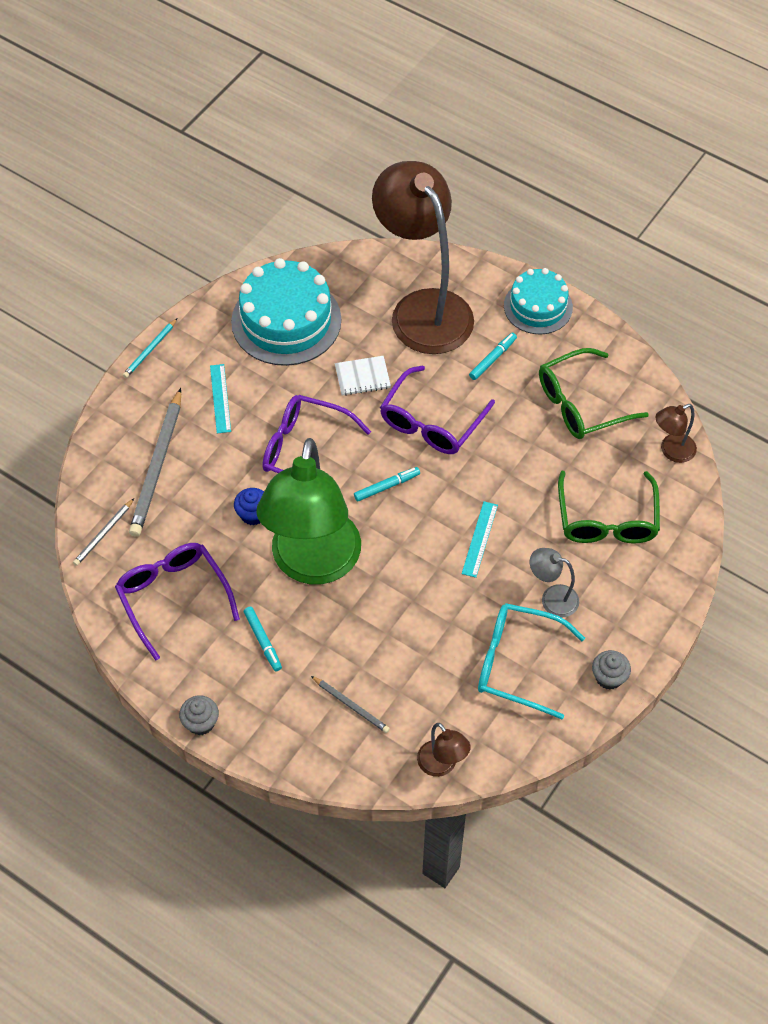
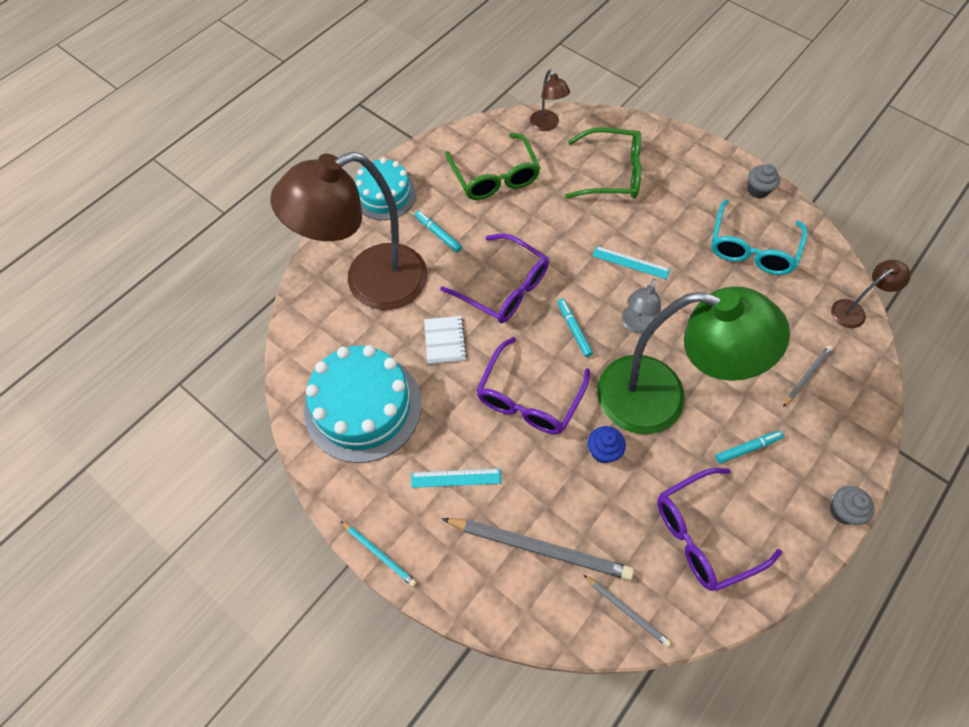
camera: 85 degrees left, 5 degrees up
grey lamp [530,548,579,617] -> grey lamp moved to [622,279,661,334]

